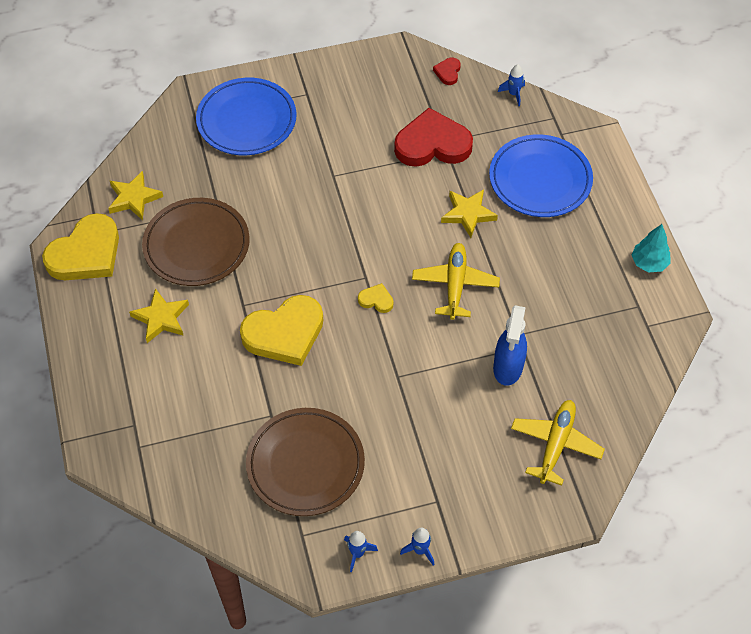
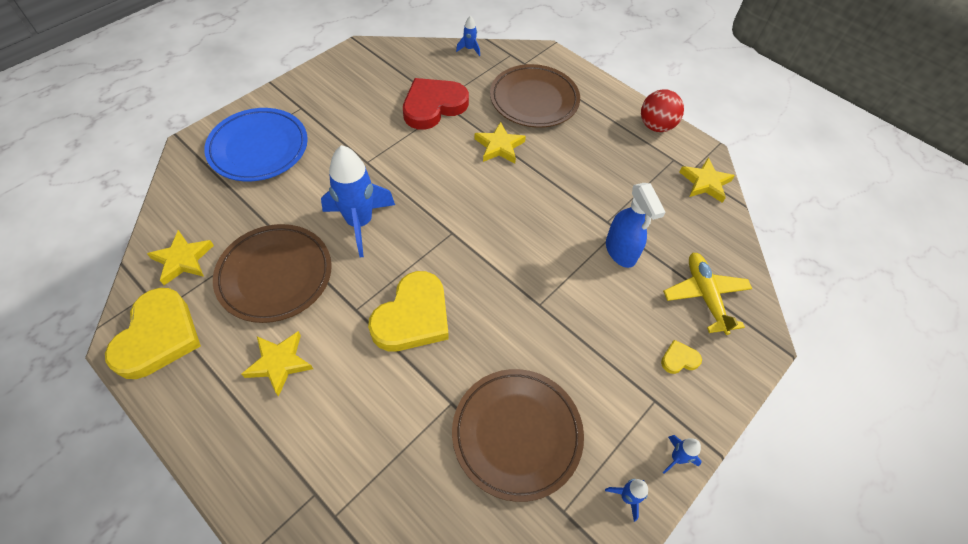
camera: 35 degrees left, 0 degrees up
yellow heart [358,283,394,313] -> yellow heart moved to [661,340,702,374]
yellow plane [412,243,500,320] -> none
red heart [433,58,461,85] -> none
blue plate [489,134,593,217] -> brown plate [490,64,580,128]
turquoise tree [632,224,671,273] -> red ball [641,89,684,132]
none -> blue rocket [321,145,395,257]
none -> yellow star [680,158,735,203]

